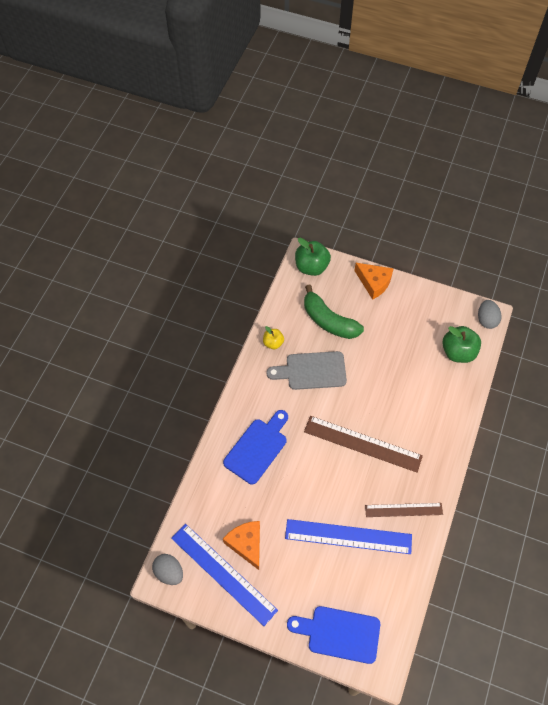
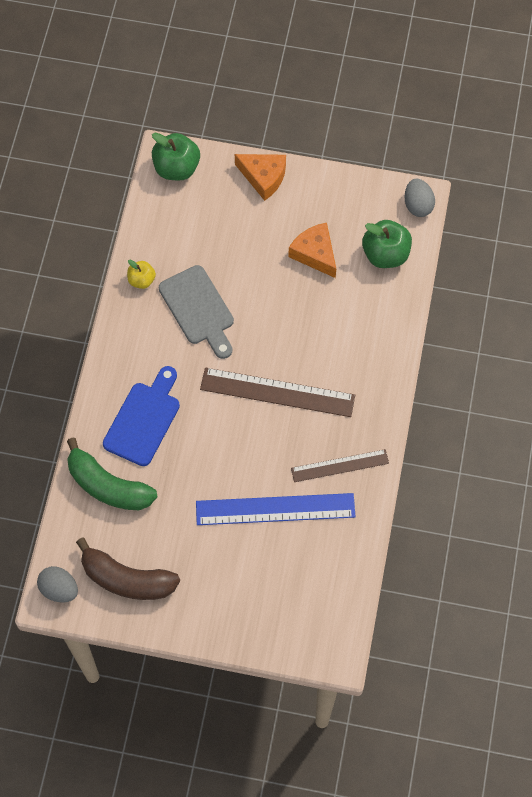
camera: 10 degrees left, 5 degrees up
blue ruler [171,524,278,626] -> brown banana [76,538,180,600]
orange cheese [223,521,260,570] -> orange cheese moved to [288,223,336,278]
grey cutting board [267,351,347,390] -> grey cutting board turned 105 degrees counterclockwise [159,265,234,359]
blue cutting board [287,606,380,664] -> none
green banana [304,285,364,339] -> green banana moved to [67,437,158,510]

